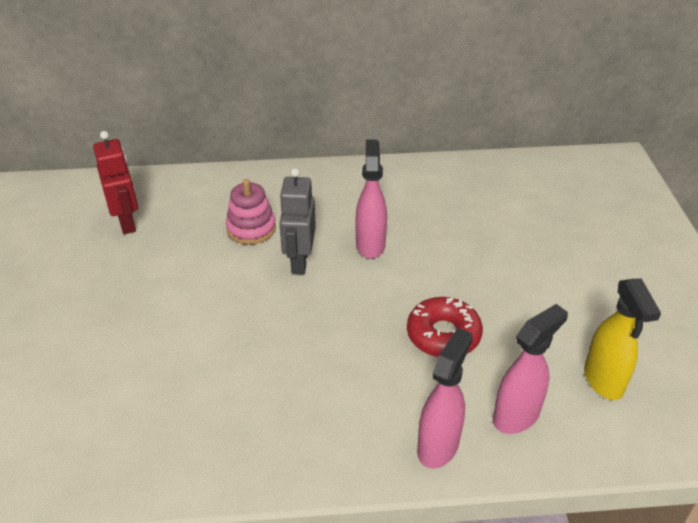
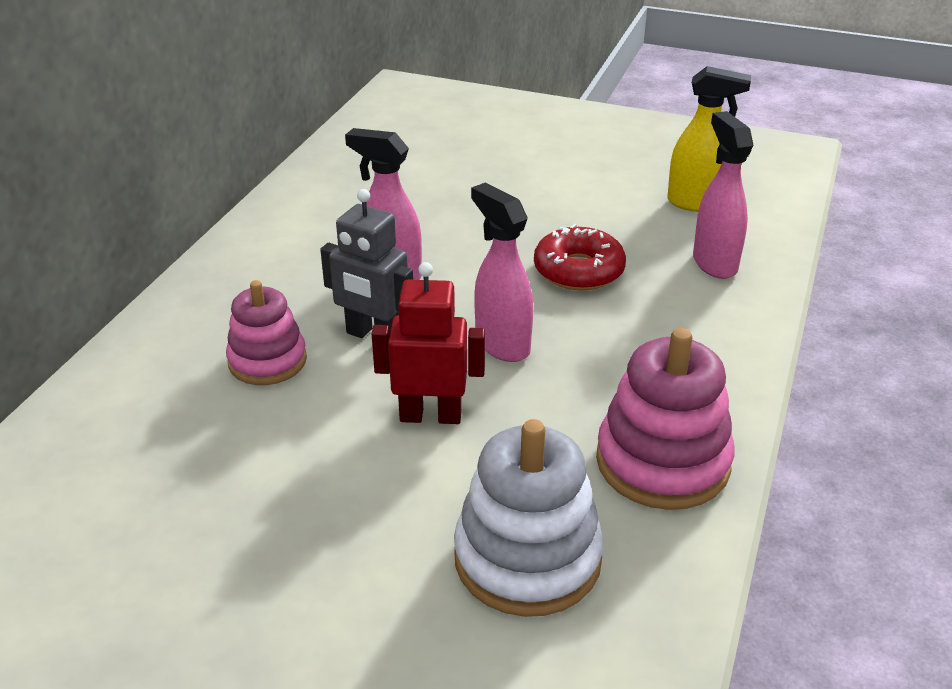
camera: 65 degrees left, 5 degrees down
red robot [93,131,138,234] -> red robot moved to [372,262,485,424]
pink spray bottle [417,328,473,468] -> pink spray bottle moved to [471,183,533,362]
none -> white stacking toy [454,419,604,617]
none -> pink stacking toy [596,328,735,510]

